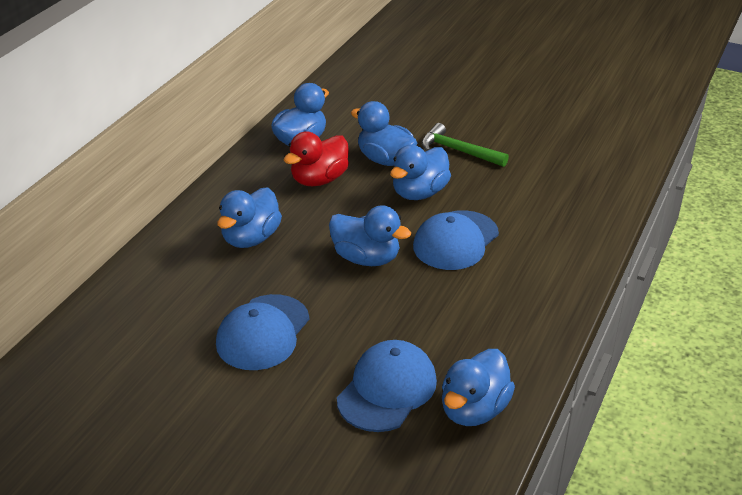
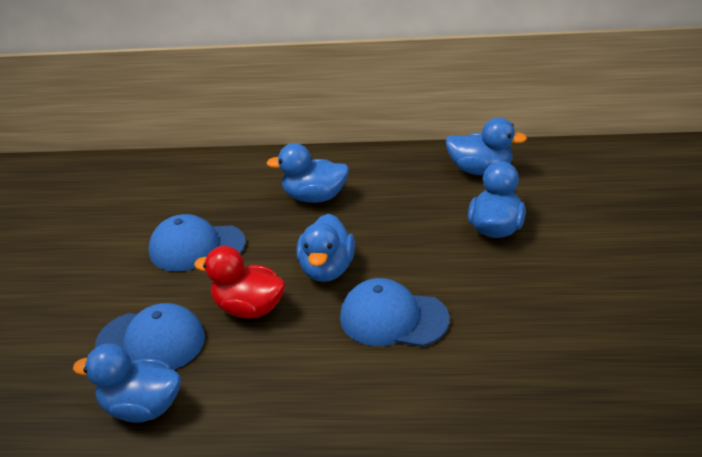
camera: 70 degrees right, 0 degrees up
red duck [284,132,349,186] -> red duck moved to [194,246,286,319]
blue duck [390,145,451,200] -> none
green hammer [421,123,509,167] -> none

